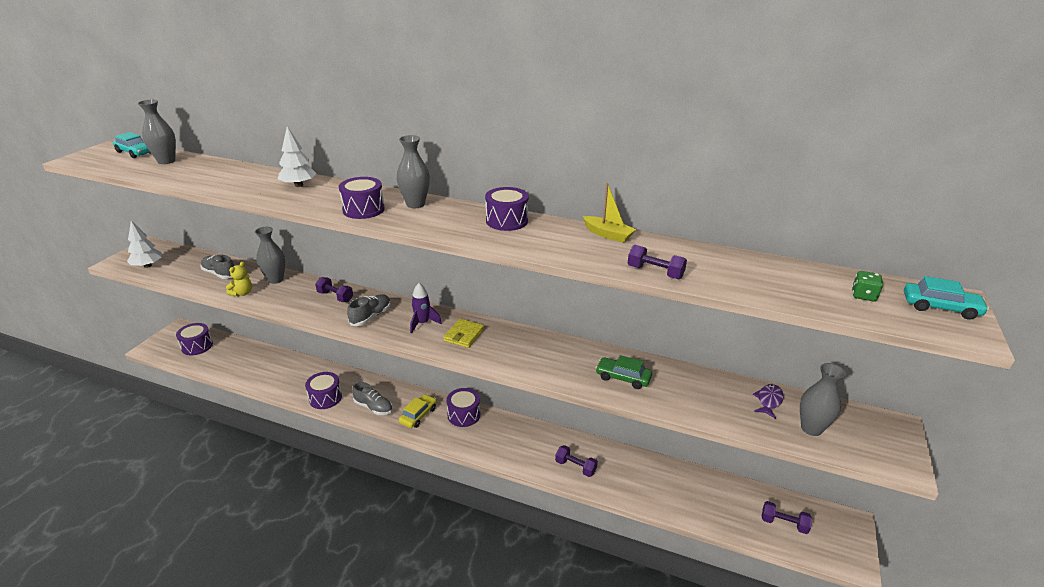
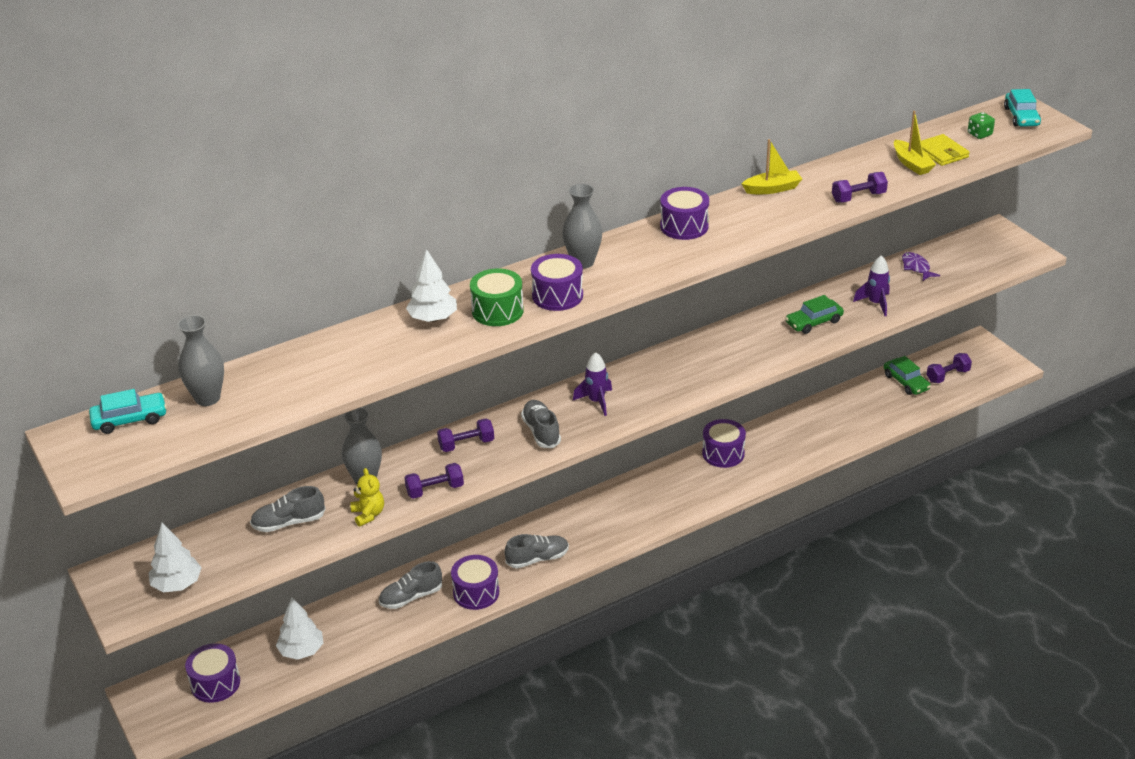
camera: 50 degrees left, 5 degrees up
yellow car [399,394,437,428] -> none
yellow wallet [443,319,484,348] -> yellow wallet moved to [921,134,970,166]
purple drum [446,388,480,427] -> purple drum moved to [702,419,746,468]
purple dumbbell [555,445,598,477] -> purple dumbbell moved to [404,463,464,499]
grey vase [800,363,846,436] -> none
turquoise car [904,276,989,320] -> turquoise car turned 120 degrees clockwise [1004,89,1041,127]
none -> white tree [276,597,323,660]
none -> grey shoe [379,561,442,609]
none -> green drum [470,268,524,326]
none -> purple rocket [853,256,890,316]
none -> green car [884,356,931,395]
none -> yellow boat [894,111,936,175]

